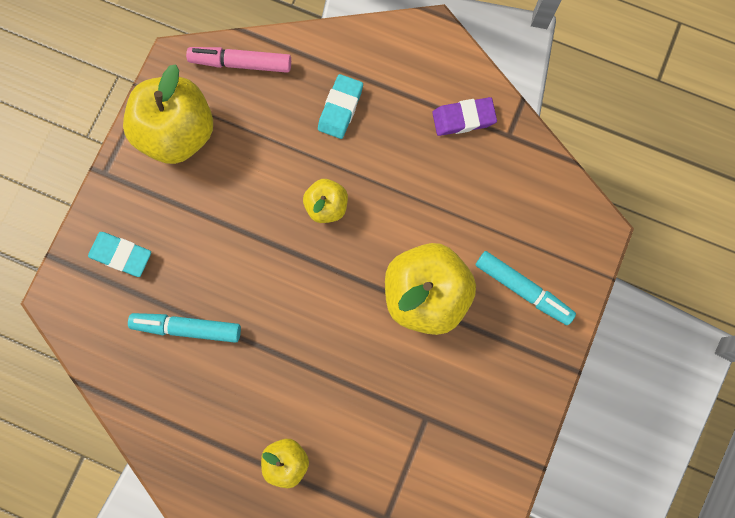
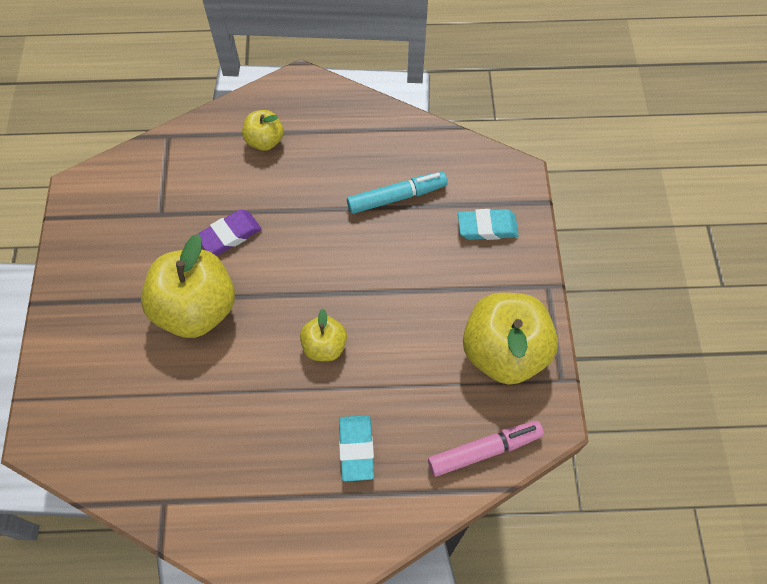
camera: 155 degrees right, 15 degrees down
purple eraser [432,97,497,136] -> purple eraser moved to [196,210,261,255]
turquoise marker [476,251,576,325] -> none

